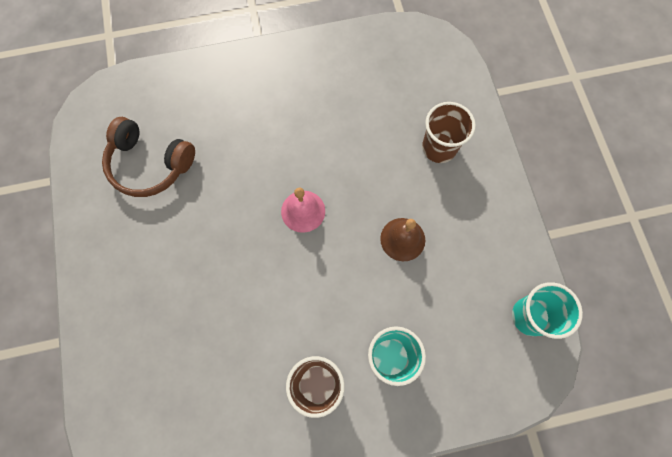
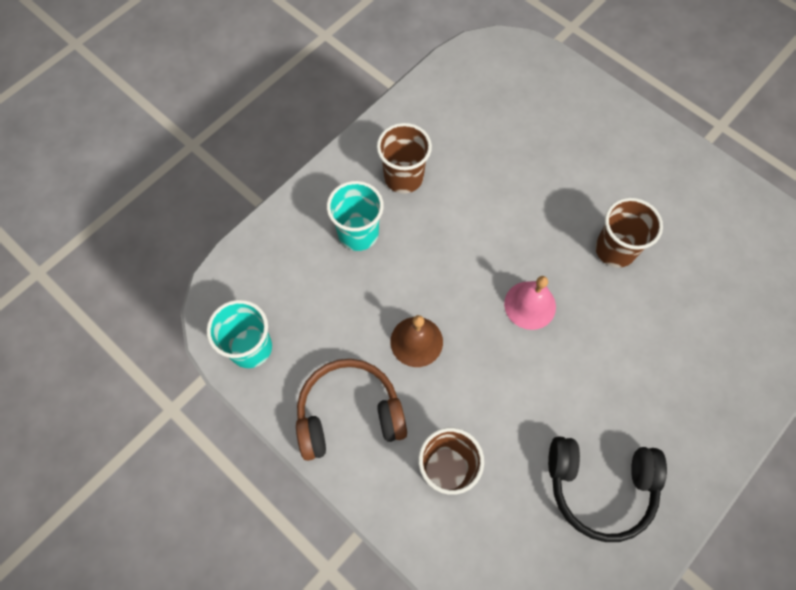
camera: 145 degrees right, 5 degrees down
brown headphones [102,117,195,197] -> brown headphones moved to [296,359,407,461]
none -> black headphones [548,436,667,542]
none -> brown cup [595,198,663,268]

